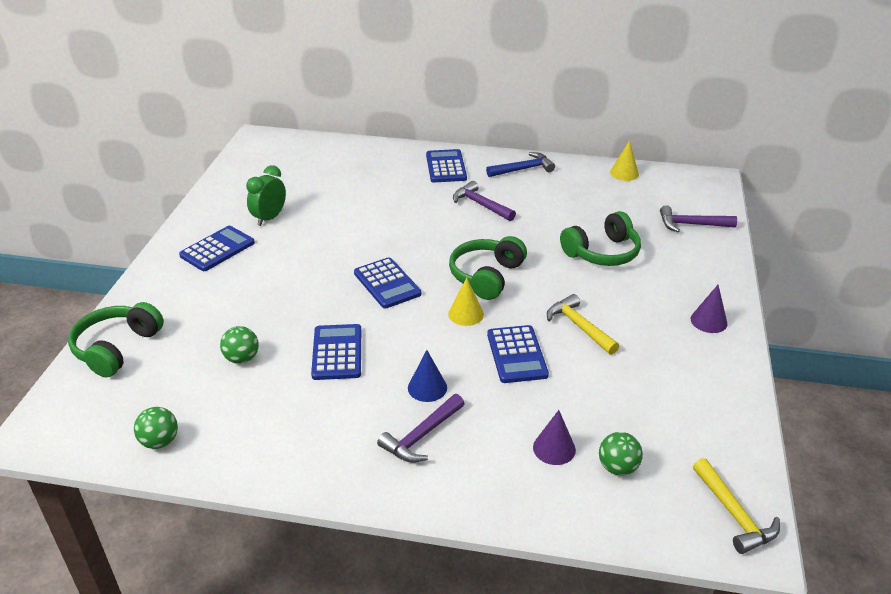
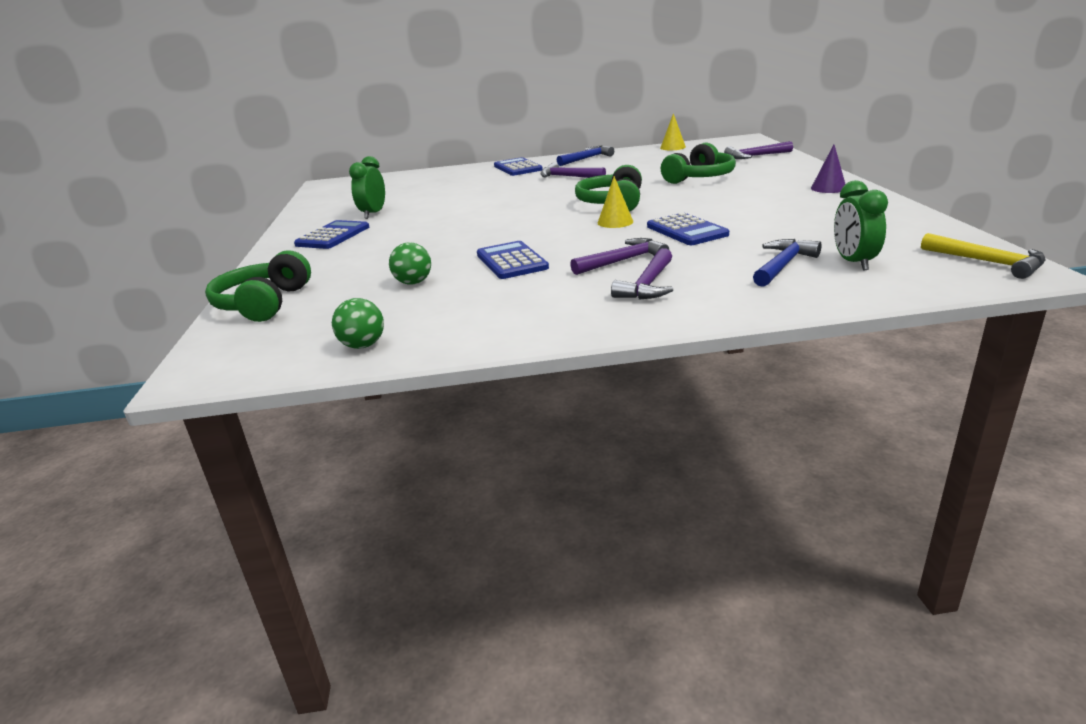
camera: 15 degrees left, 10 degrees down
blue calculator [354,257,421,309] -> none
blue cone [408,350,447,402] -> purple hammer [570,238,669,275]
purple cone [533,410,576,465] -> blue hammer [753,239,822,287]
yellow hammer [547,294,619,355] -> none
green ball [599,432,643,476] -> green clock [834,180,888,270]

